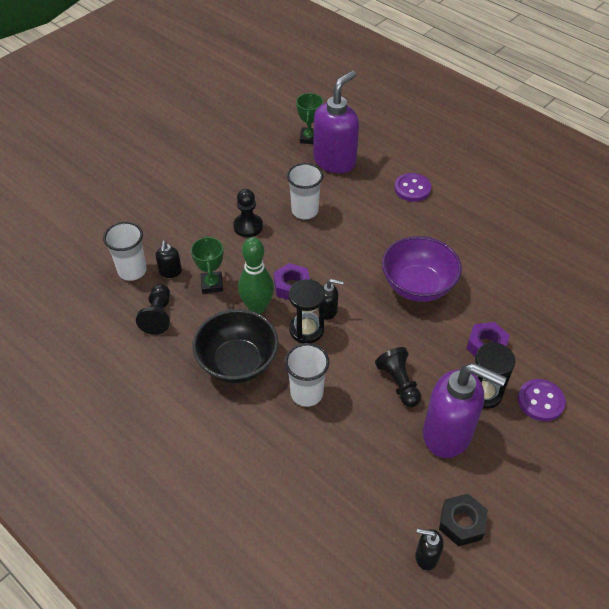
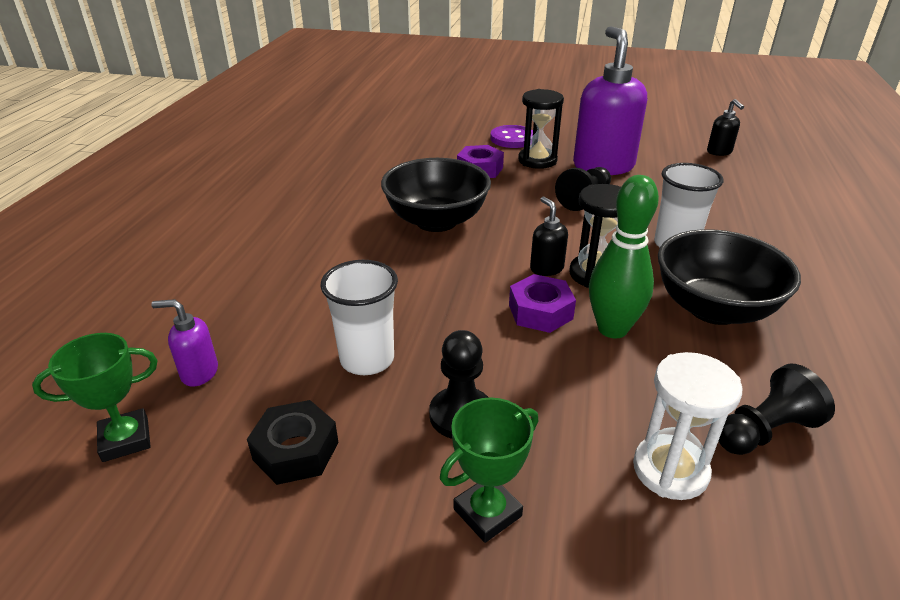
camera: 120 degrees left, 15 degrees down
white cup [103,222,147,281] -> none
black soap dispenser [156,241,182,278] -> white hourglass [633,352,743,500]
green trophy [191,236,223,293] -> green trophy moved to [440,398,538,543]
purple soap dispenser [313,71,359,173] -> purple soap dispenser [151,299,218,387], size x0.44
purple bowl [382,236,462,302] -> black bowl [381,158,491,232]
purple button [394,173,431,202] -> none
black nut [439,494,488,546] -> black nut moved to [247,400,339,485]

